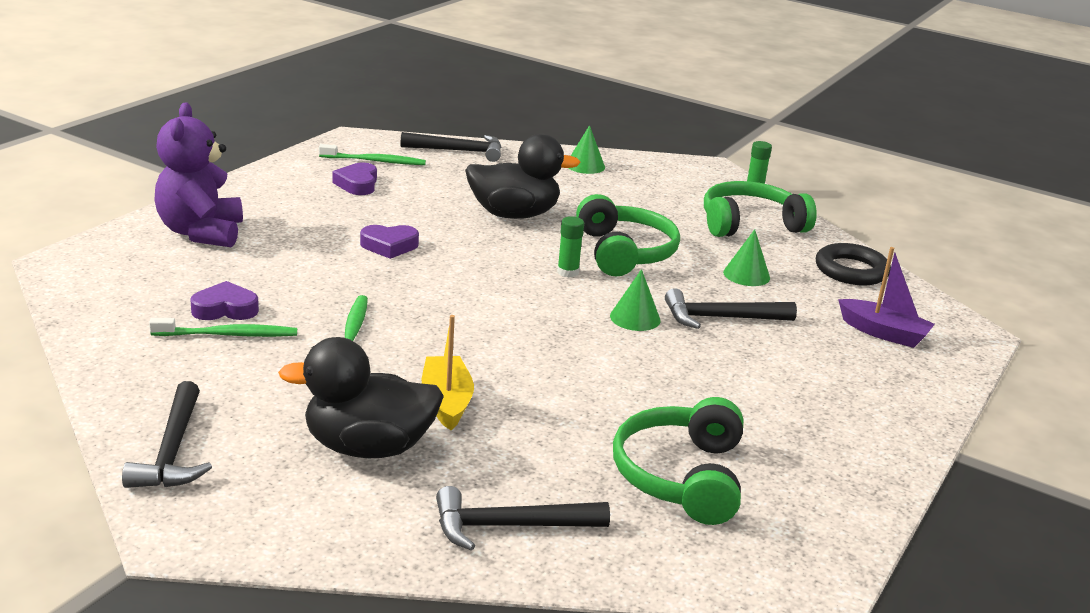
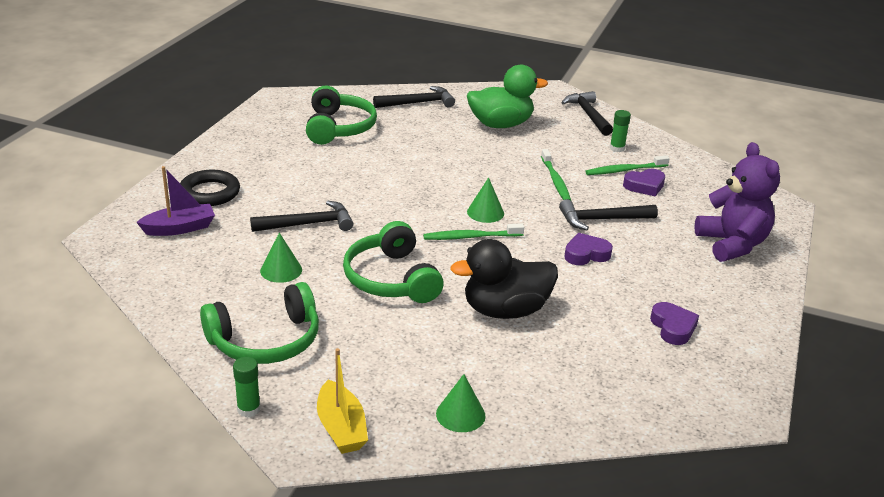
camera: 170 degrees right, 5 degrees up
black duck [278,337,444,458] -> green duck [467,65,548,128]
green toothbrush [319,144,426,165] -> green toothbrush moved to [423,223,524,240]
black hammer [401,132,501,162] -> black hammer moved to [559,199,658,230]
yellow boat [422,315,474,430] -> yellow boat moved to [317,348,368,454]
green glue stick [557,216,584,277] -> green glue stick moved to [610,110,631,152]
green cone [610,269,660,331] -> green cone moved to [467,177,504,223]
black ring [816,243,891,285] -> black ring moved to [180,170,240,206]
purple boat [838,247,935,348] -> purple boat turned 135 degrees clockwise [136,166,215,236]

